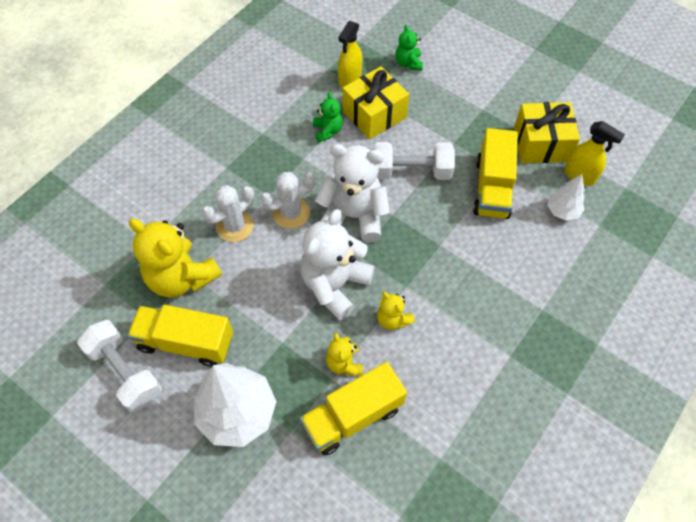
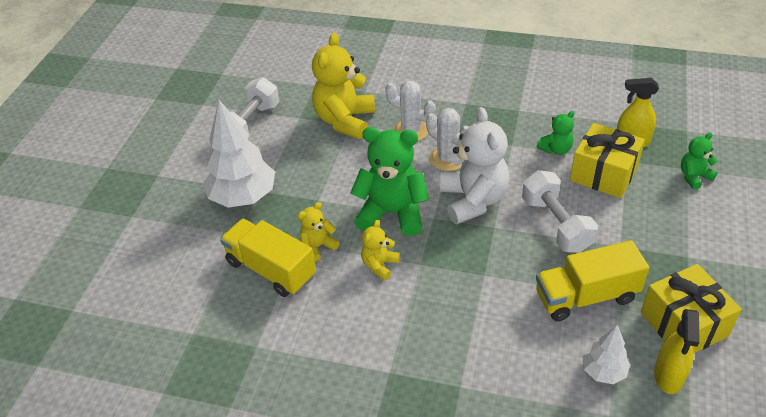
camera: 70 degrees right, 15 degrees down
yellow truck [127,305,233,367] -> none
white teddy bear [300,209,375,320] -> green teddy bear [350,127,429,236]

